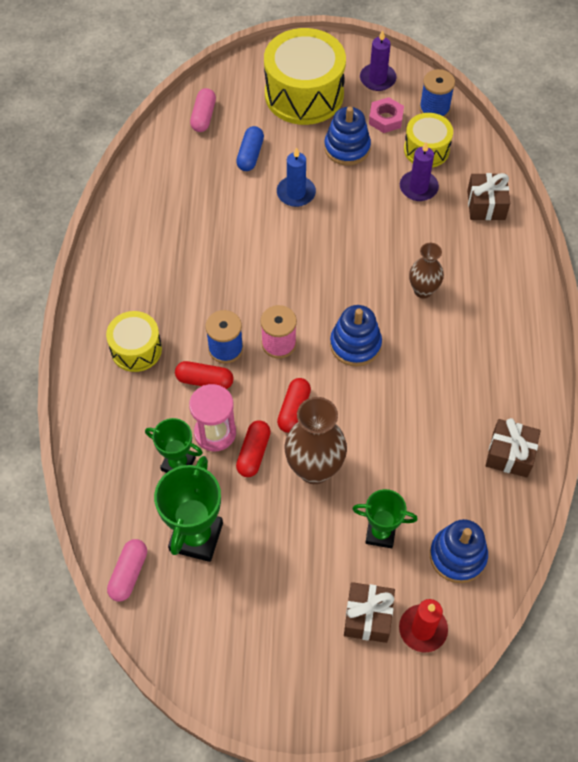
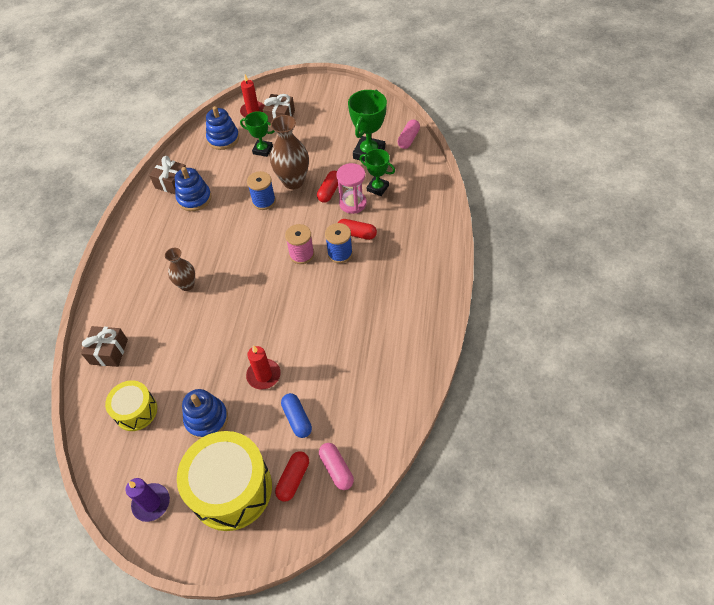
camera: 170 degrees left, 5 degrees down
yellow drum [106,311,162,372] -> none
pink capsule [190,88,216,132] -> pink capsule turned 45 degrees counterclockwise [319,443,354,490]
blue capsule [236,126,264,171] -> blue capsule turned 45 degrees counterclockwise [281,393,312,438]
blue candle [277,147,316,207] -> red candle [246,345,281,390]
red capsule [277,378,311,433] -> red capsule moved to [275,451,309,502]
blue stacking toy [330,305,382,367] -> blue stacking toy moved to [175,167,212,211]
pink nut [369,97,404,133] -> none
purple candle [400,142,439,201] -> none
blue spool [419,69,455,117] -> blue spool moved to [247,171,276,210]

